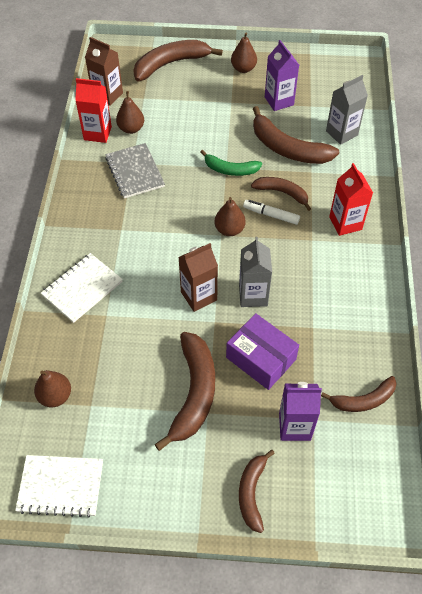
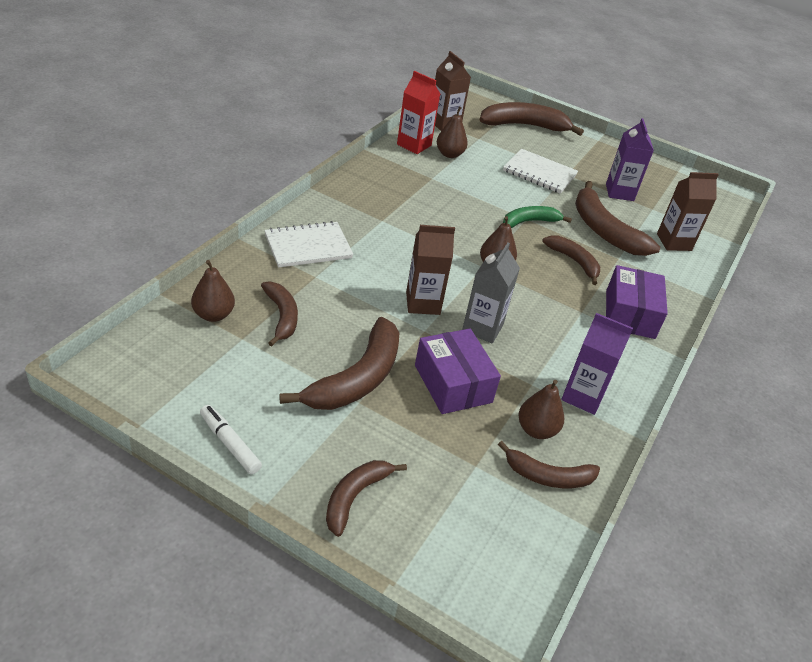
camera: 20 degrees right, 15 degrees down
white notebook [15,455,103,518] -> white notebook moved to [503,149,578,194]
grey notebook [105,143,165,198] -> none
green banana [201,150,262,176] -> green banana turned 120 degrees clockwise [503,206,572,228]
brown pear [231,33,257,73] -> brown pear moved to [518,380,564,439]
white marker [243,200,300,225] -> white marker moved to [200,405,262,474]
purple carton [279,382,322,441] -> purple carton moved to [561,313,633,415]
grey carton [326,75,368,145] -> brown carton [657,172,719,251]
red carton [329,163,373,236] -> purple box [606,265,668,339]
none -> brown banana [261,281,298,346]

